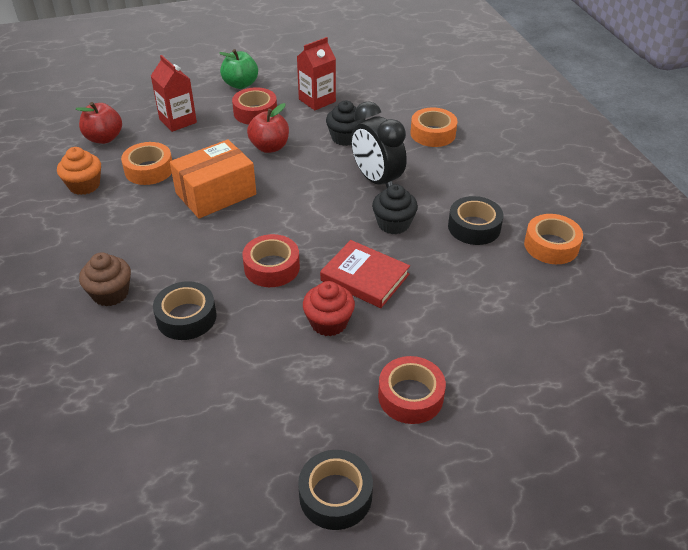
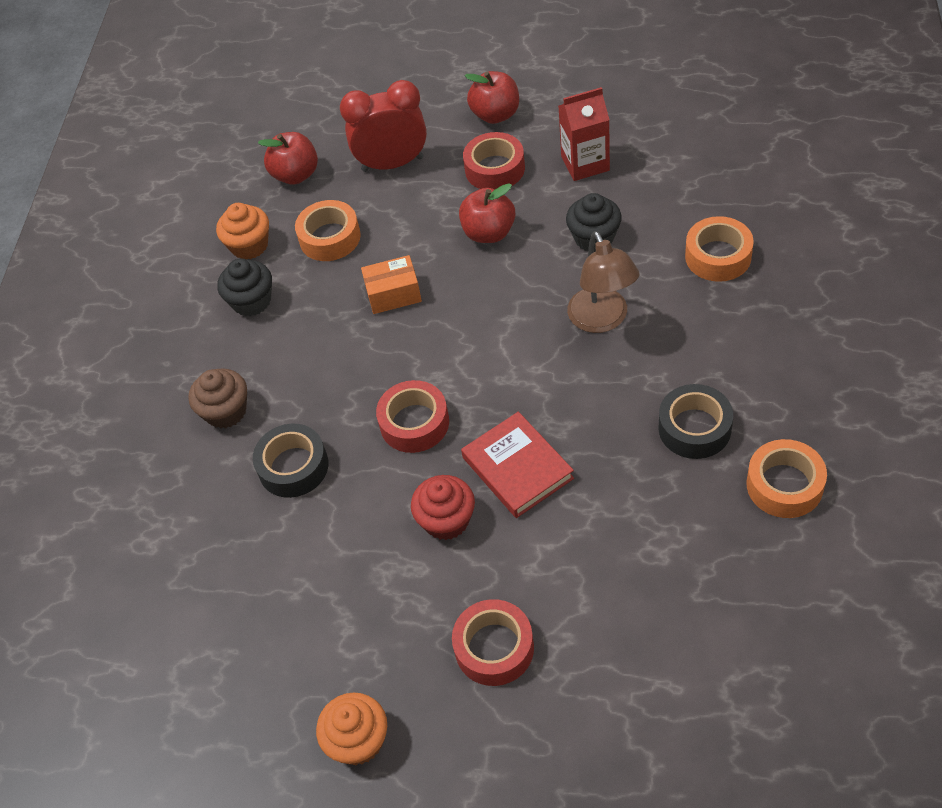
camera: 30 degrees right, 10 degrees up
red carton [151,55,197,132] -> red clock [340,80,427,172]
orange box [170,139,256,218] -> orange box [361,255,422,314], size x0.59
green apple [219,49,258,89] -> red apple [465,71,519,124]
black tape [298,450,373,530] -> orange cupcake [316,693,387,765]
black clock [351,101,407,188] -> brown lamp [567,231,639,333]
black cupcake [372,184,418,234] -> black cupcake moved to [217,259,272,316]

